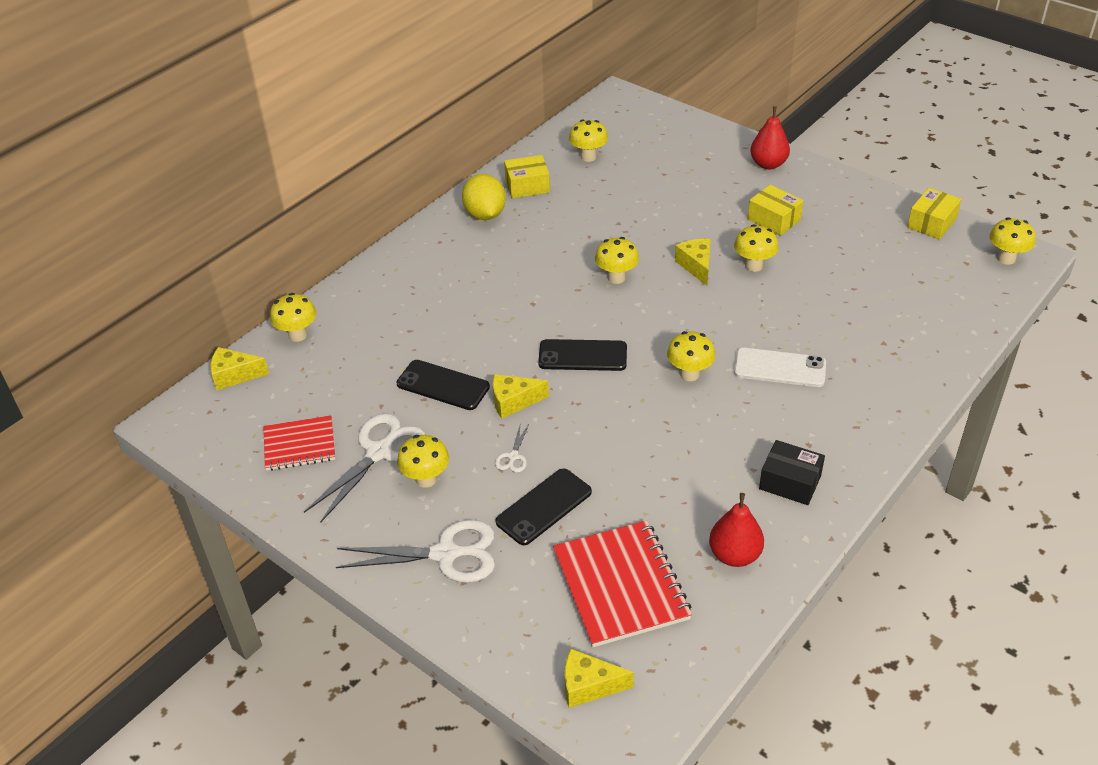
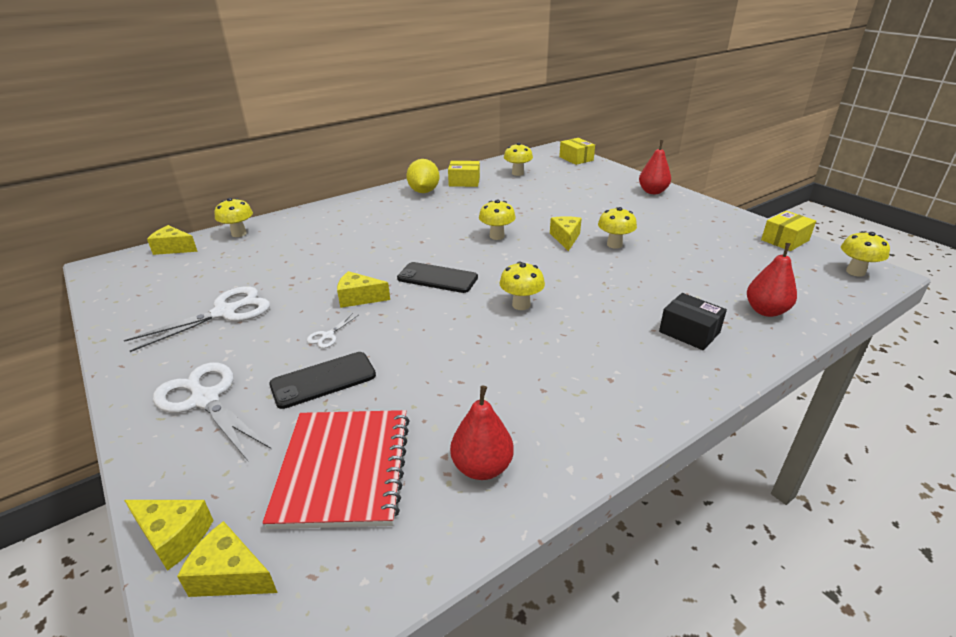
camera: 15 degrees right, 10 degrees down
red notebook [263,415,335,471] -> none
white scissors [336,520,495,583] -> white scissors turned 150 degrees counterclockwise [153,362,271,461]
black phone [397,360,490,410] -> none
yellow mushroom [397,435,449,488] -> none
white phone [734,348,826,387] -> none
yellow box [748,185,803,236] -> yellow box moved to [559,138,595,165]
black box [759,440,825,505] -> black box moved to [659,293,727,350]
none -> yellow cheese [124,500,213,571]
none -> red pear [747,243,797,317]

